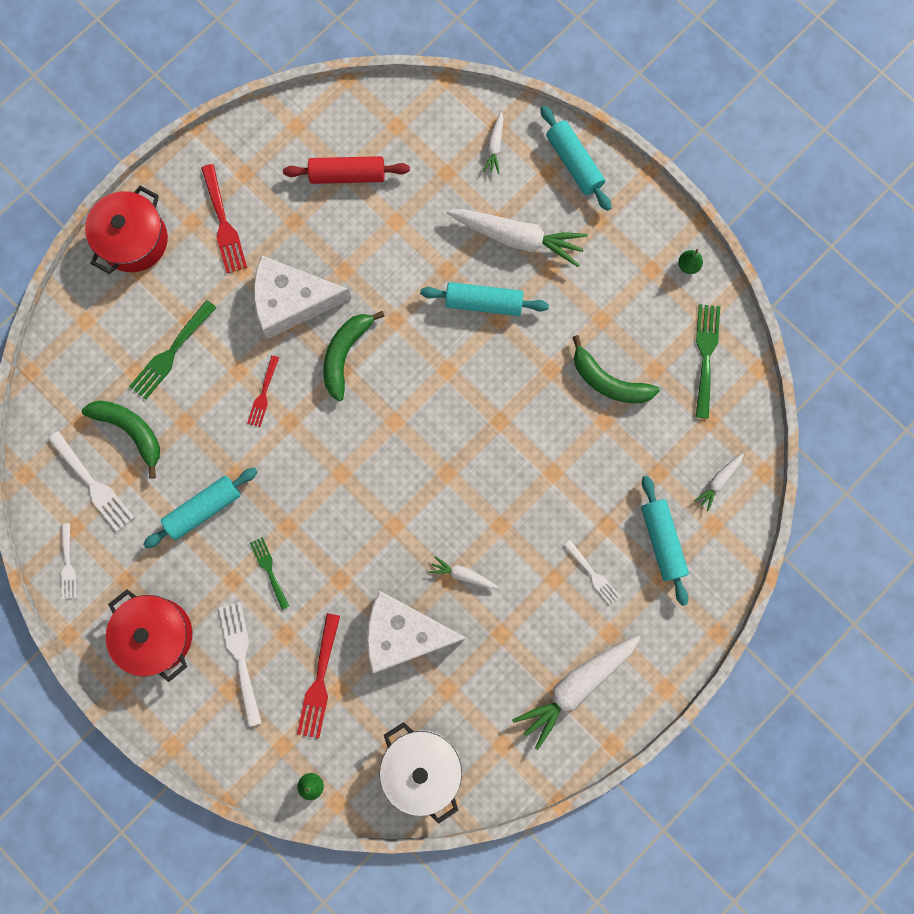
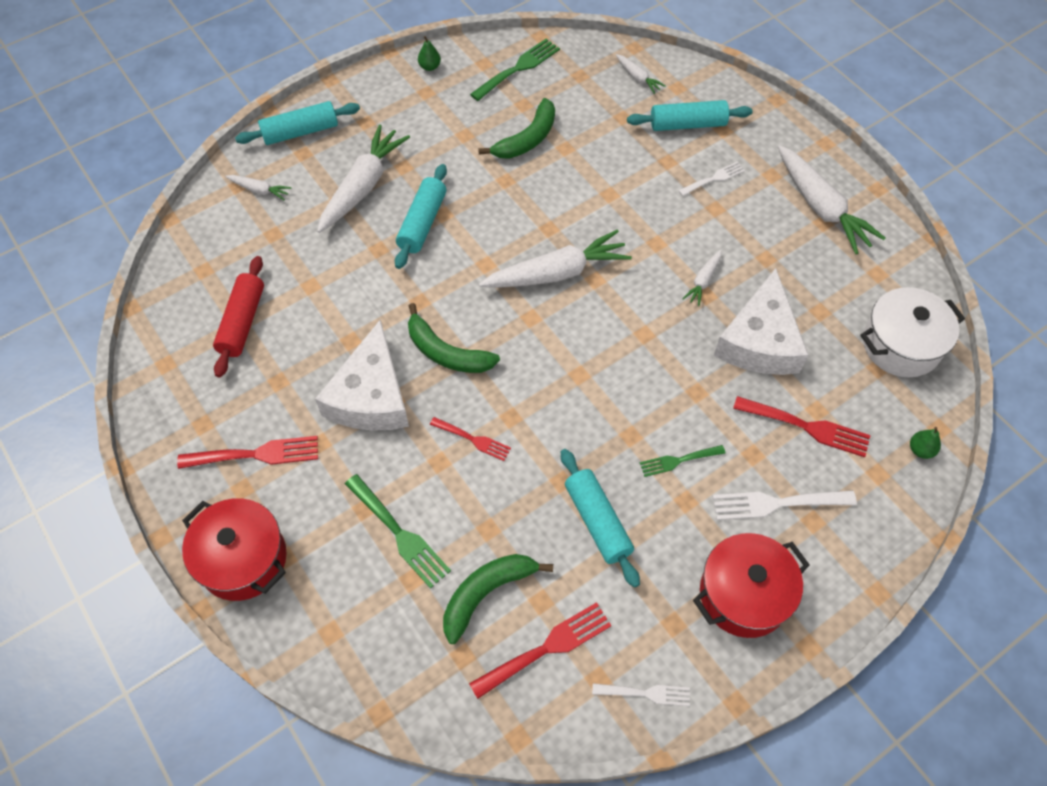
camera: 80 degrees left, 20 degrees down
white fork [48,431,134,532] -> red fork [469,602,611,699]
green fork [696,304,720,418] -> green fork turned 120 degrees clockwise [470,39,560,101]
none -> white carrot [479,230,632,288]

